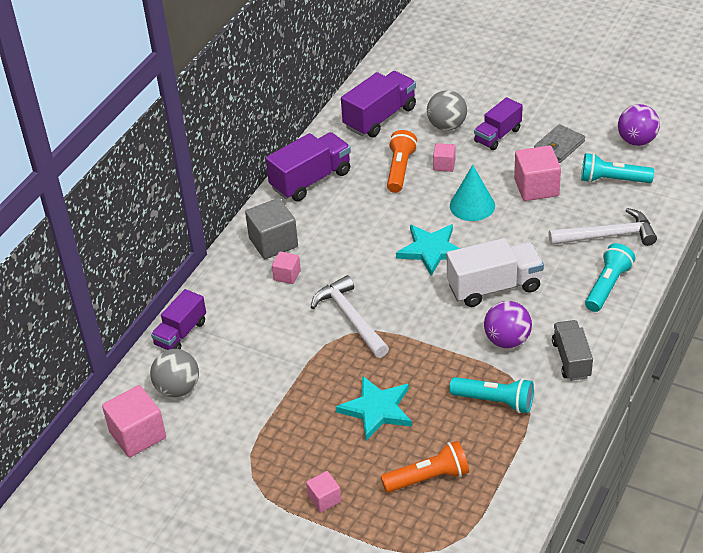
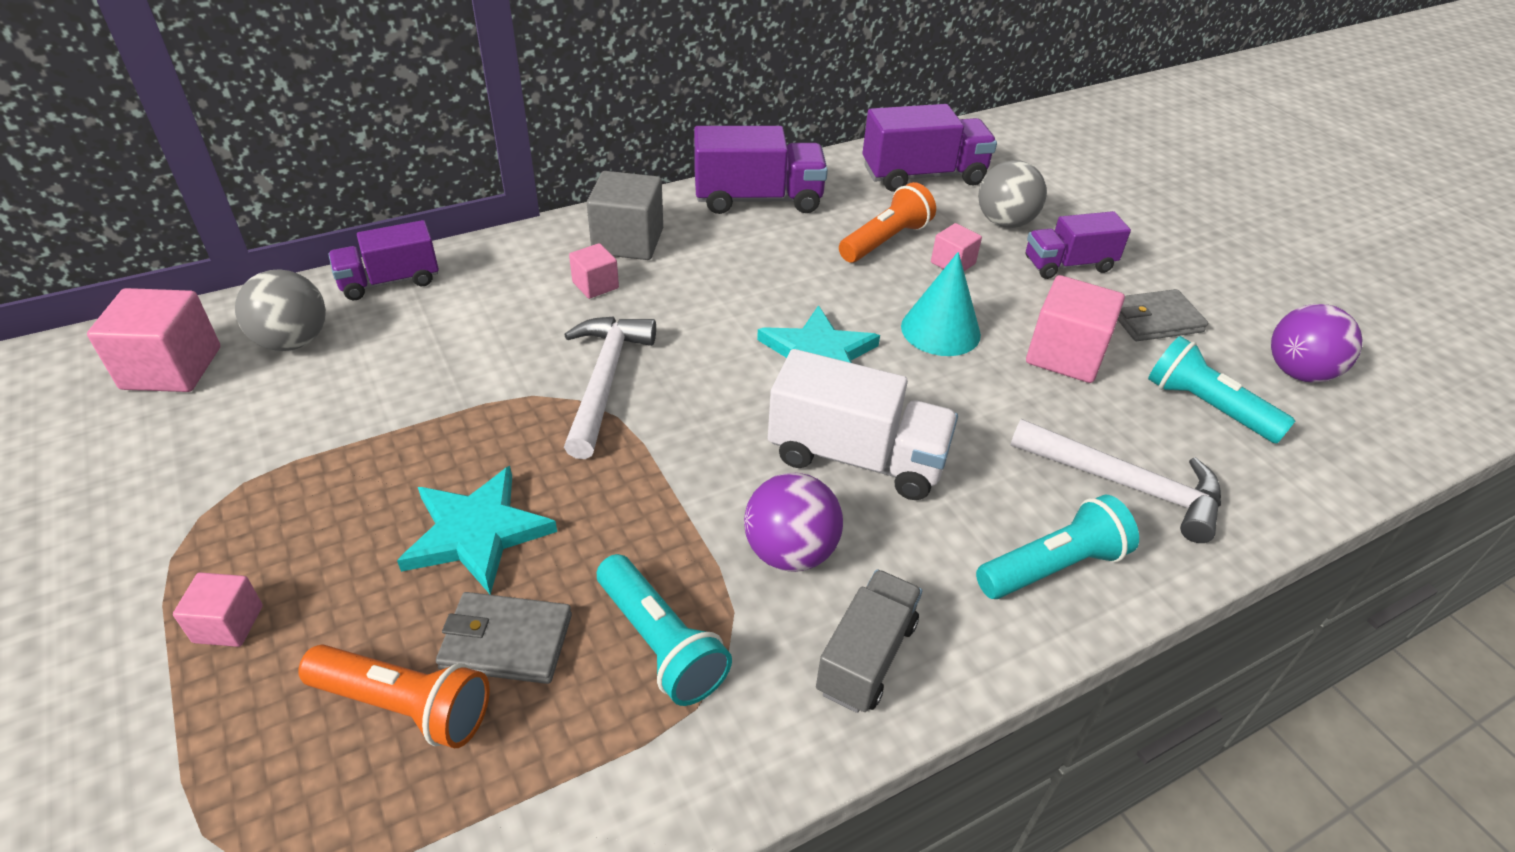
camera: 30 degrees right, 0 degrees up
none -> grey wallet [436,592,572,684]

